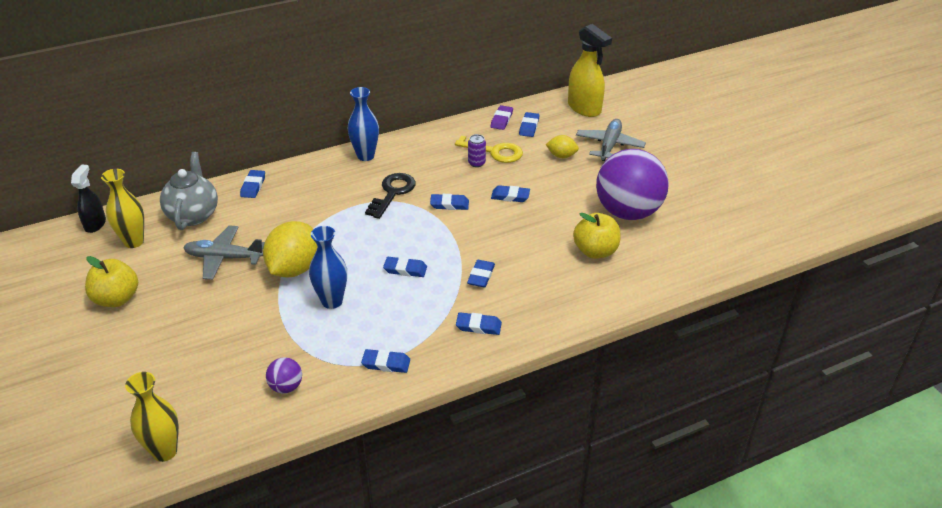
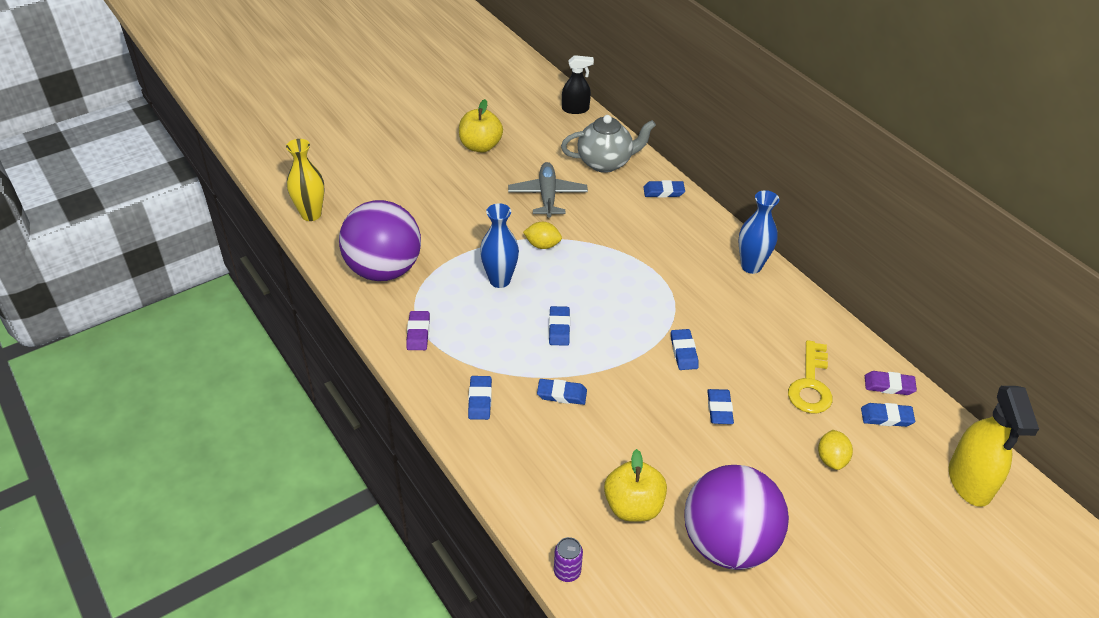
camera: 80 degrees right, 5 degrees up
yellow vase [101,169,144,248] -> none
yellow lemon [263,221,317,278] -> yellow lemon [523,222,562,249], size x0.51
purple ball [266,357,302,393] -> purple ball [339,200,421,281], size x2.42
blue eraser [361,349,410,373] -> purple eraser [406,311,430,350]
black key [365,173,416,219] -> none
purple can [468,134,486,167] -> purple can moved to [554,537,583,582]
yellow spray bottle [568,24,612,117] -> yellow spray bottle turned 45 degrees counterclockwise [949,386,1039,507]
grey plane [576,119,646,161] -> none

